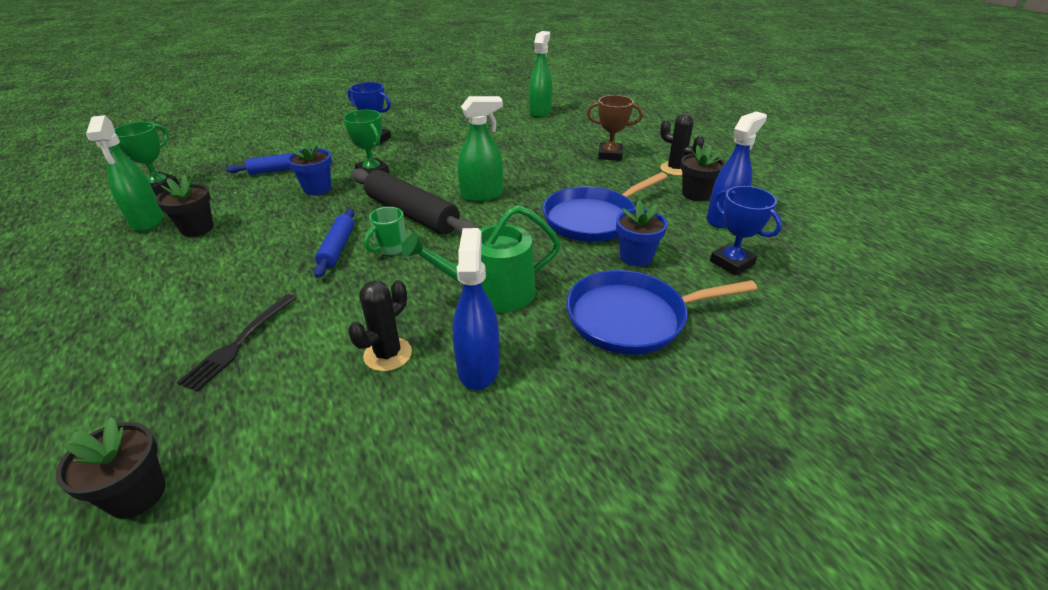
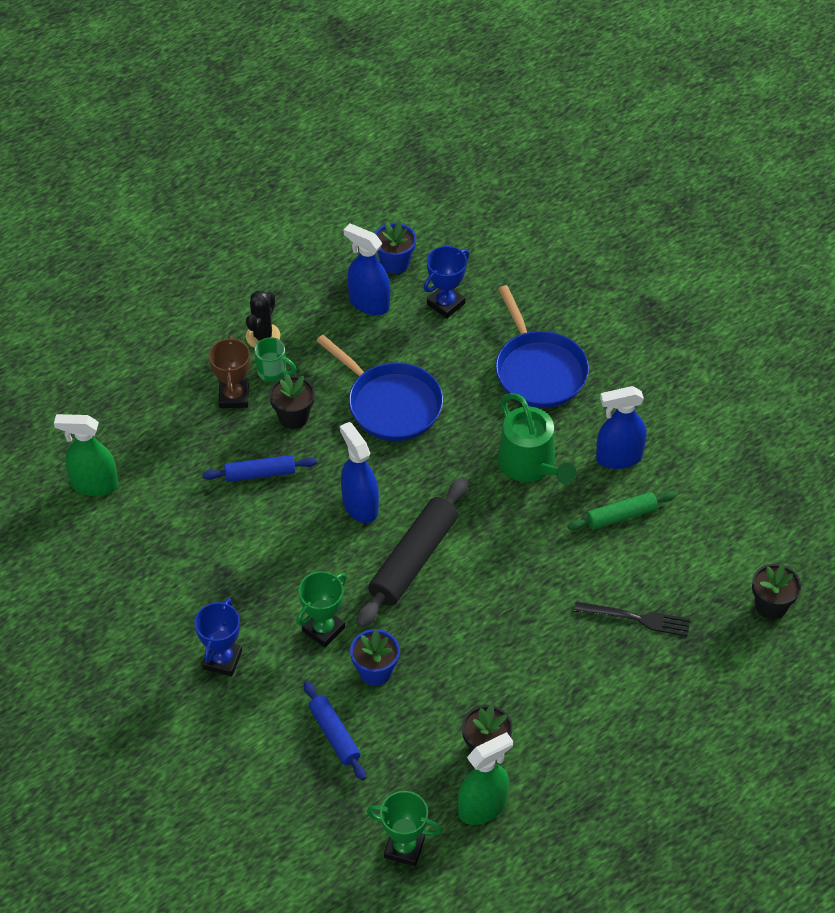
camera: 100 degrees left, 15 degrees up
blue rolling pin [314,209,355,278] -> blue rolling pin moved to [202,455,317,482]
black cactus [348,280,412,371] -> green rolling pin [567,491,676,530]
green mug [364,207,407,255] -> green mug moved to [254,337,297,382]
green spray bottle [458,96,503,202] -> blue spray bottle [340,422,379,523]
blue flower pot [616,200,668,266] -> blue flower pot moved to [375,221,416,274]
black flower pot [681,145,725,201] -> black flower pot moved to [269,374,315,429]

